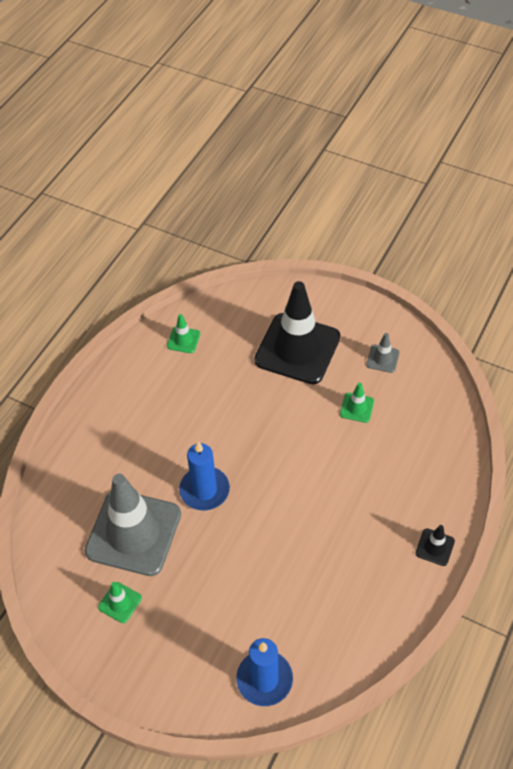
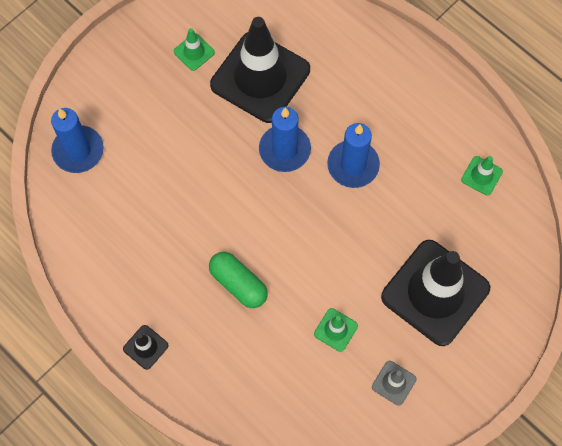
camera: 105 degrees right, 15 degrees up
grey traffic cone [85,474,181,576] -> black traffic cone [210,17,310,123]
none -> green capsule [209,252,268,308]
none -> blue candle [327,123,380,188]

